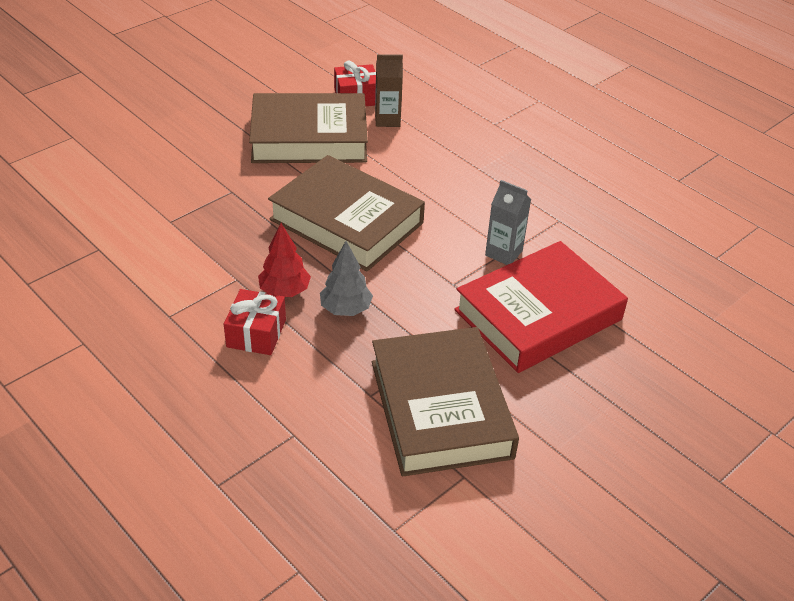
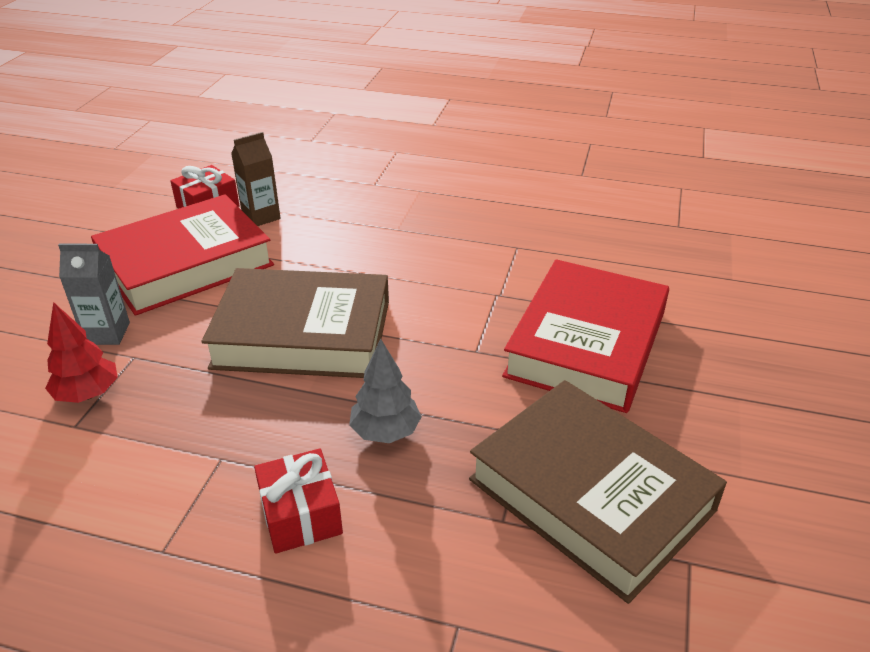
camera: 30 degrees left, 5 degrees down
brown book [249,93,368,163] -> red book [91,194,274,316]
red tree [258,223,311,297] -> red tree moved to [45,302,118,403]
grey carton [485,180,531,265] -> grey carton moved to [58,244,130,345]

